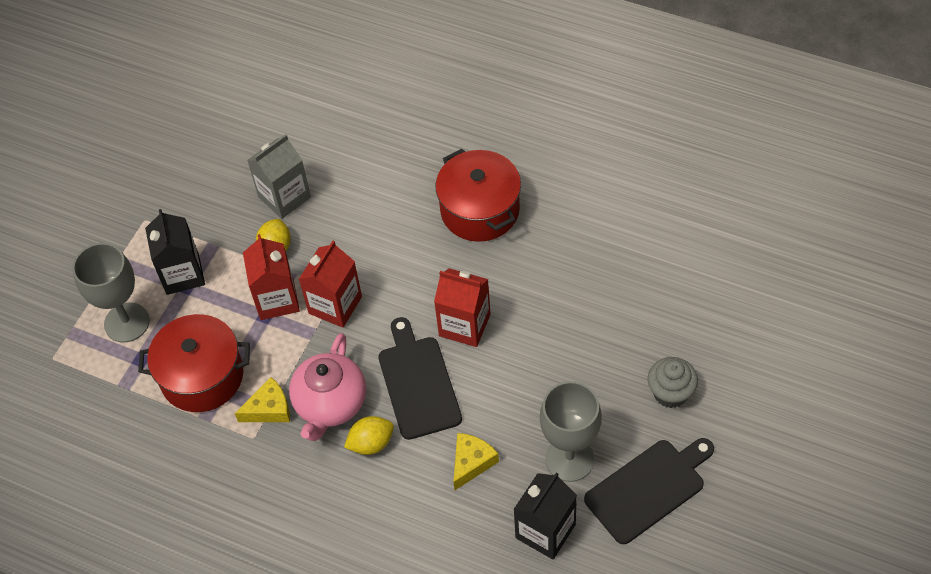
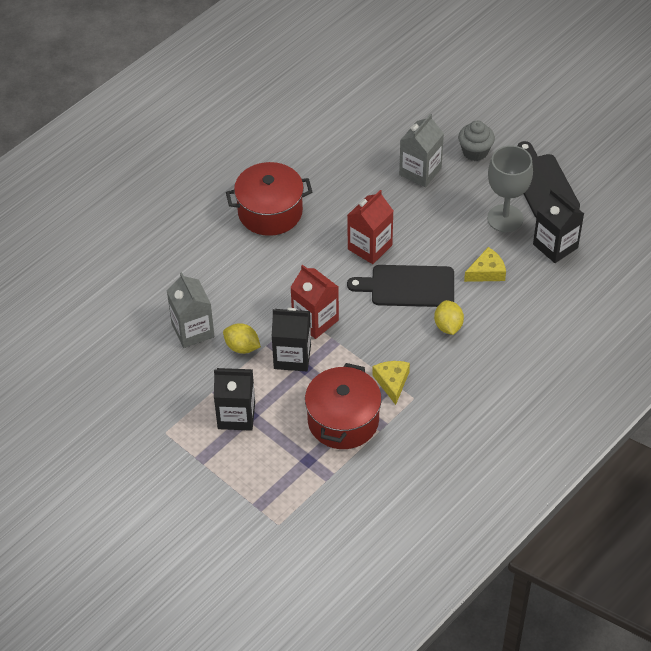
camera: 75 degrees left, 5 degrees down
grey goblet [72,243,150,343] -> none
red carton [243,234,300,320] -> black carton [272,308,311,371]
pink teapot [289,333,366,441] -> none
yellow cheese [453,433,499,490] -> yellow cheese turned 105 degrees clockwise [464,247,506,282]
none -> grey carton [399,114,444,187]

